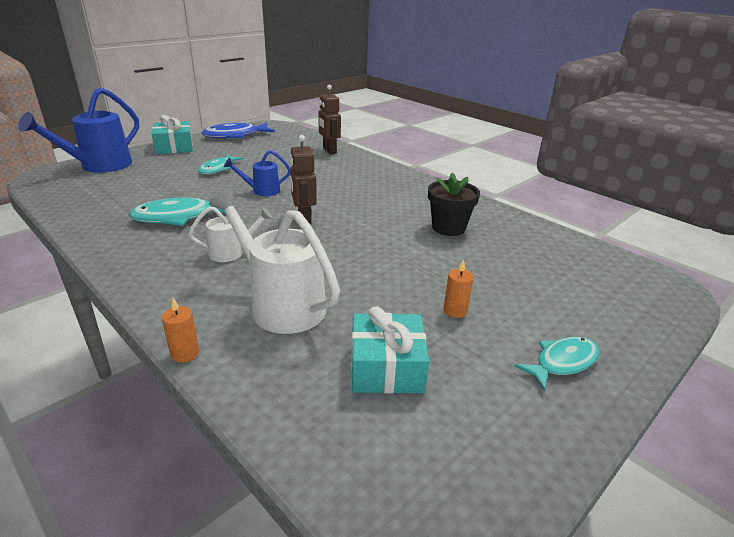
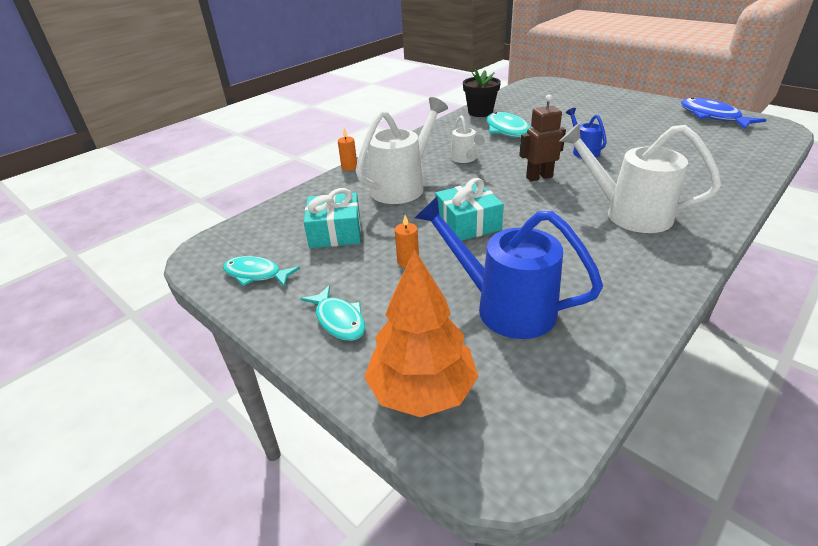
camera: 90 degrees right, 5 degrees up
blue watering can [18,87,139,173] -> blue watering can moved to [415,197,603,339]
turquoise gift [152,115,193,154] -> turquoise gift moved to [435,178,504,241]
turquoise fish [198,154,243,174] -> turquoise fish moved to [223,256,300,287]
brown robot [318,85,341,154] -> none
black flower pot [428,172,480,236] -> black flower pot moved to [463,68,501,117]
none -> orange tree [364,249,479,417]
none -> white watering can [560,123,721,233]

